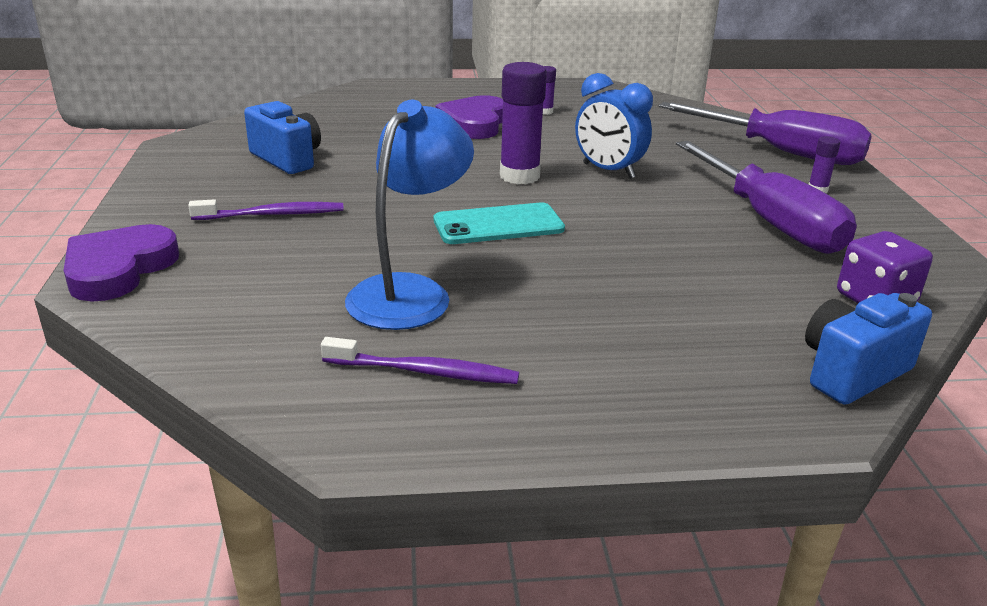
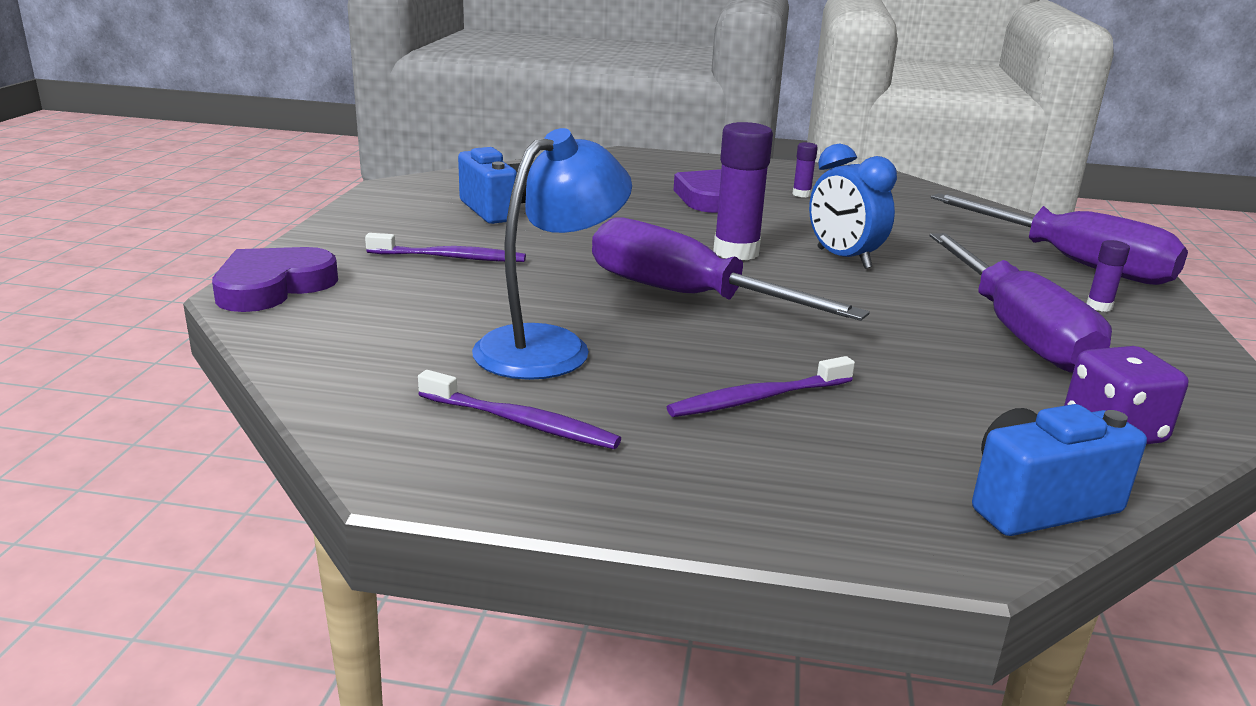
camera: 15 degrees right, 5 degrees down
turquoise phone [434,203,565,244] -> purple screwdriver [592,218,870,321]
none -> purple toothbrush [667,356,855,417]

